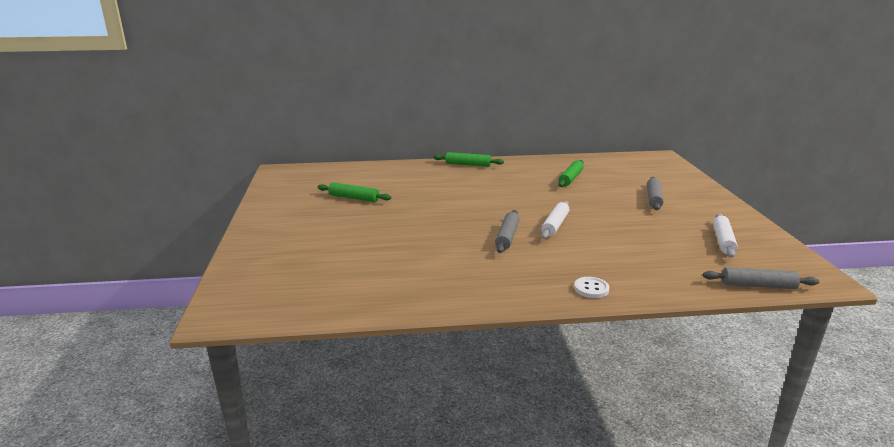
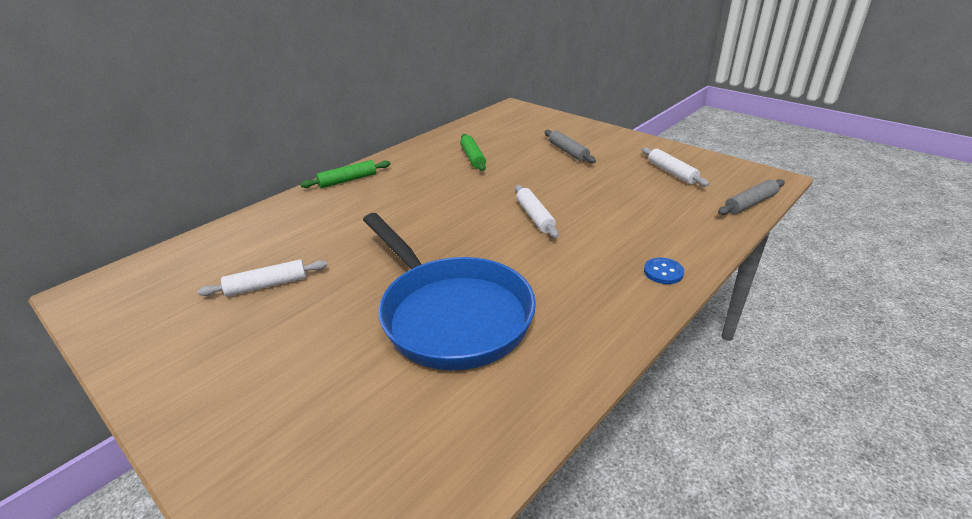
camera: 40 degrees left, 10 degrees up
green rolling pin [318,182,391,202] -> white rolling pin [198,259,327,296]
grey rolling pin [495,210,520,253] -> none
white button [574,277,609,298] -> blue button [644,258,684,284]
none -> blue pan [363,213,536,370]

